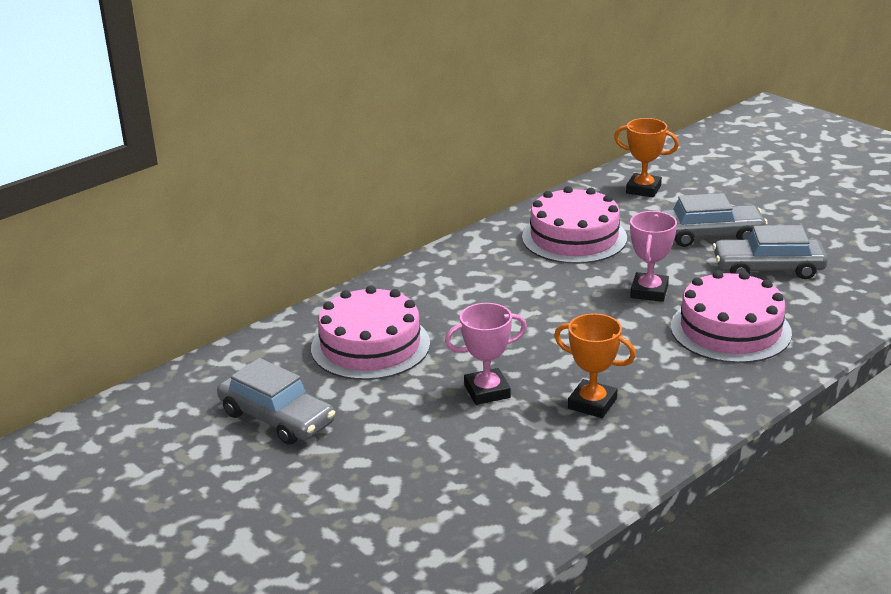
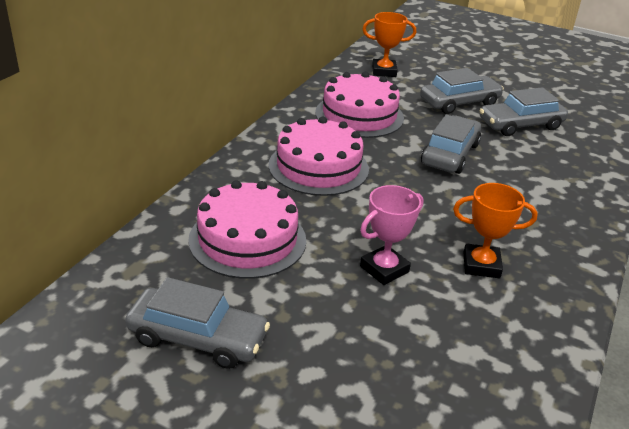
camera: 25 degrees left, 5 degrees up
pink trophy [630,211,677,302] -> grey car [421,115,481,174]
pink cake [671,270,792,363] -> pink cake moved to [269,117,369,196]

